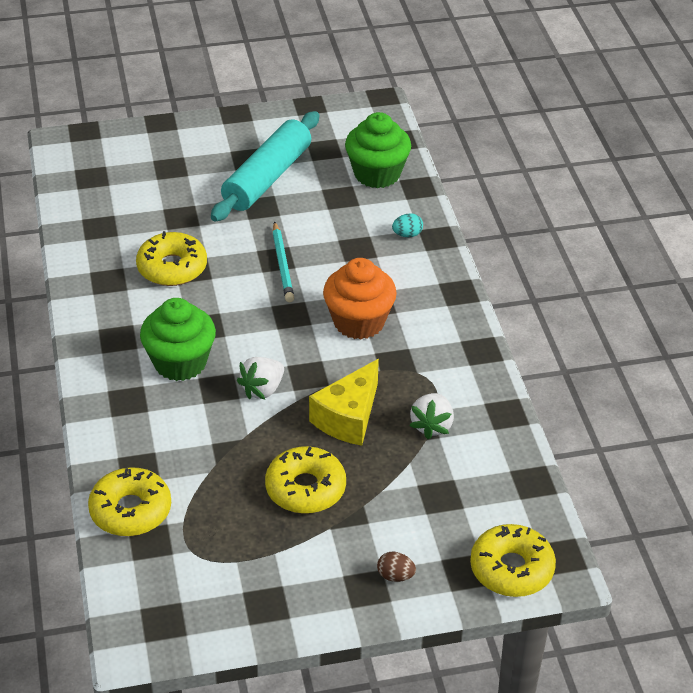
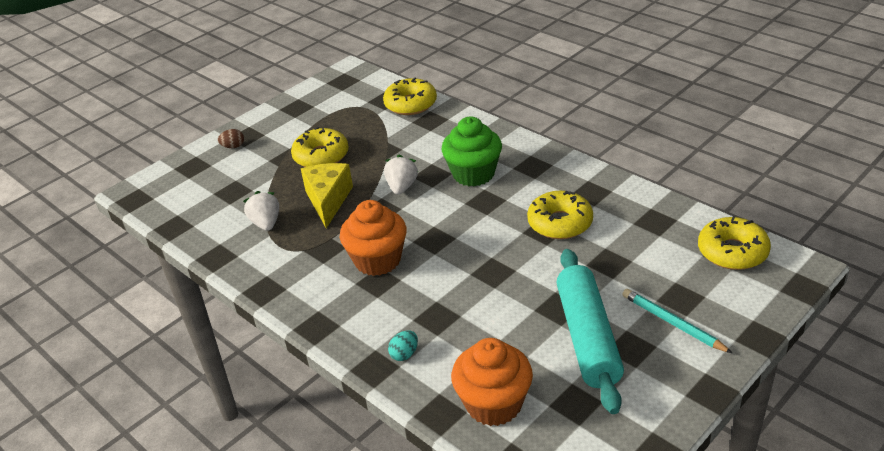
camera: 150 degrees right, 5 degrees down
turquoise pencil [272,221,294,302] -> turquoise pencil moved to [622,289,732,353]
green cupcake [345,112,411,188] -> orange cupcake [451,338,533,426]
yellow donut [470,524,556,597] -> yellow donut moved to [698,217,771,270]

